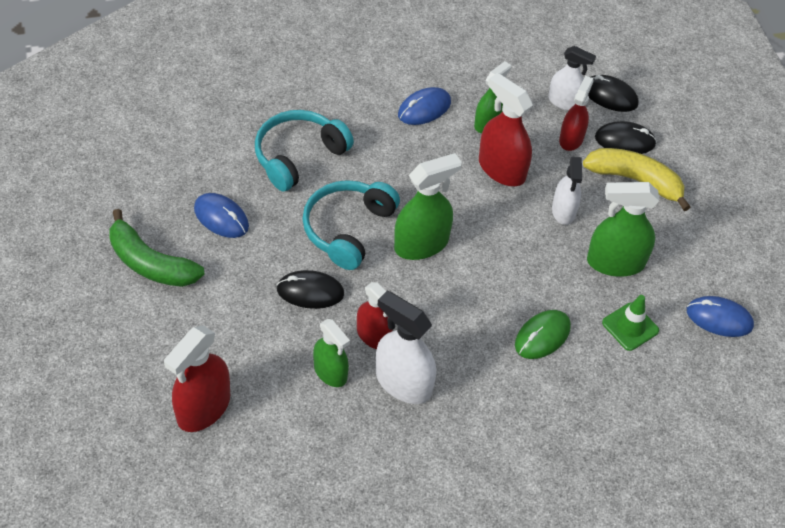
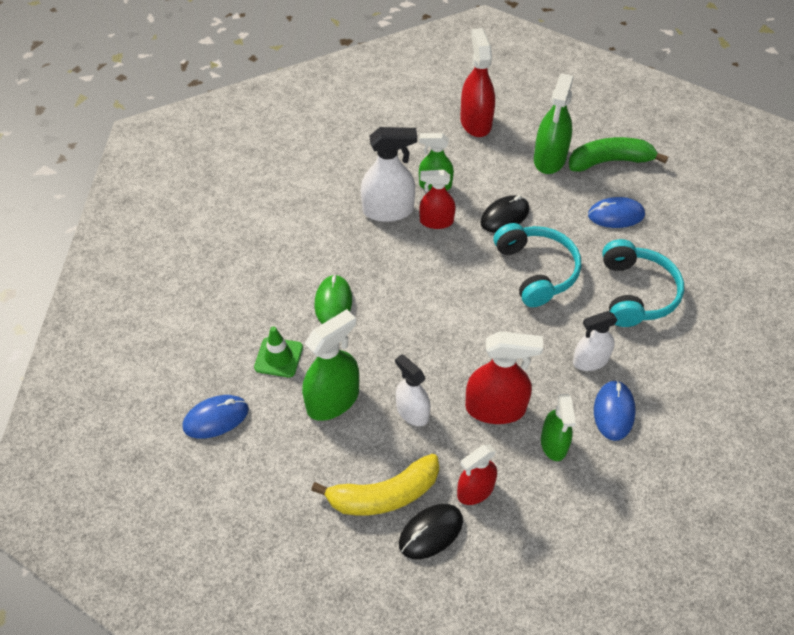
camera: 140 degrees right, 0 degrees up
green spray bottle [394,153,462,260] -> green spray bottle moved to [534,74,574,174]
white spray bottle [548,46,596,111] -> white spray bottle moved to [573,311,618,371]
red spray bottle [559,76,594,151] -> red spray bottle turned 75 degrees clockwise [457,444,497,505]
black mouse [588,75,639,112] -> none

